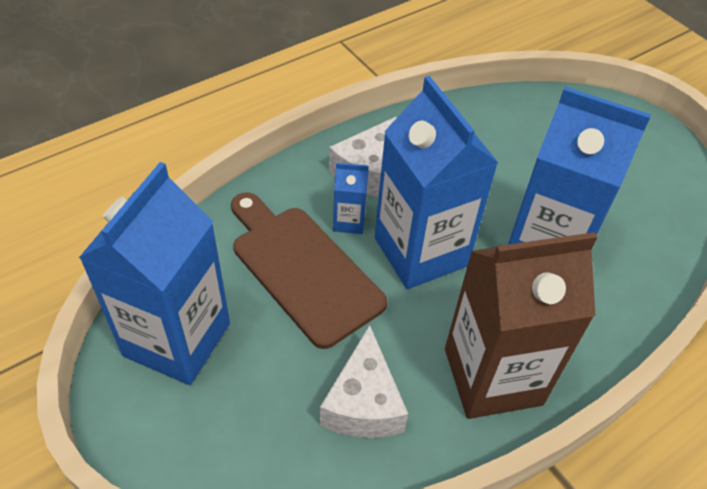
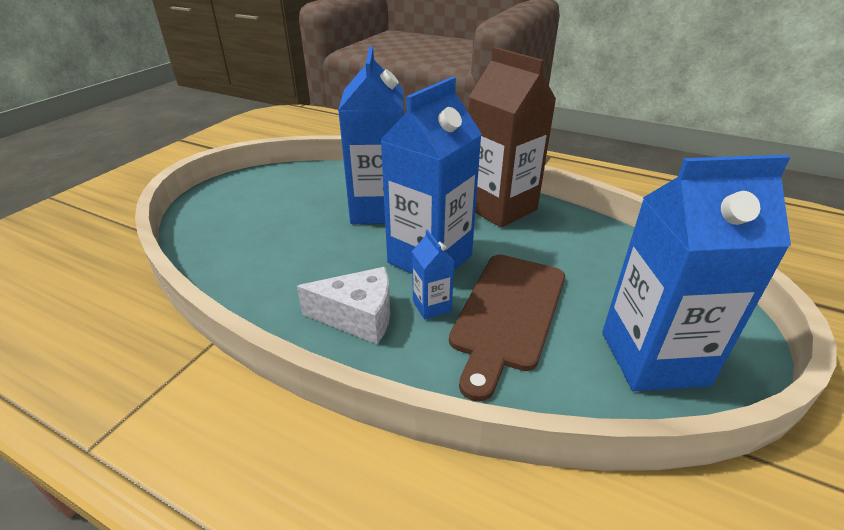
camera: 115 degrees left, 15 degrees down
white cheese [320,325,408,438] -> none

